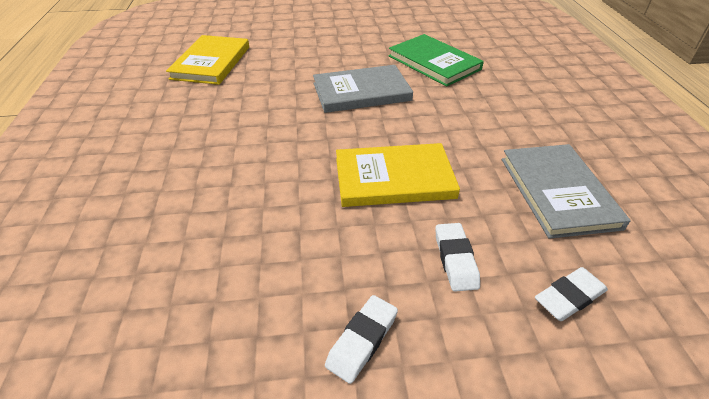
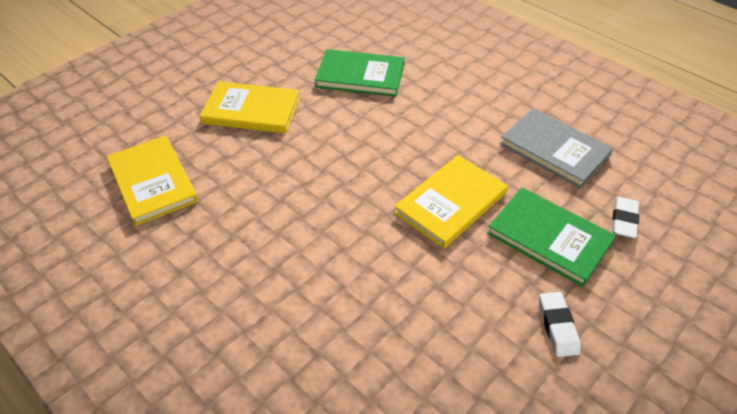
camera: 40 degrees left, 5 degrees up
grey book [313,65,413,113] -> none
white eraser [435,223,480,292] -> green book [487,188,616,287]
none -> yellow book [200,81,300,133]

